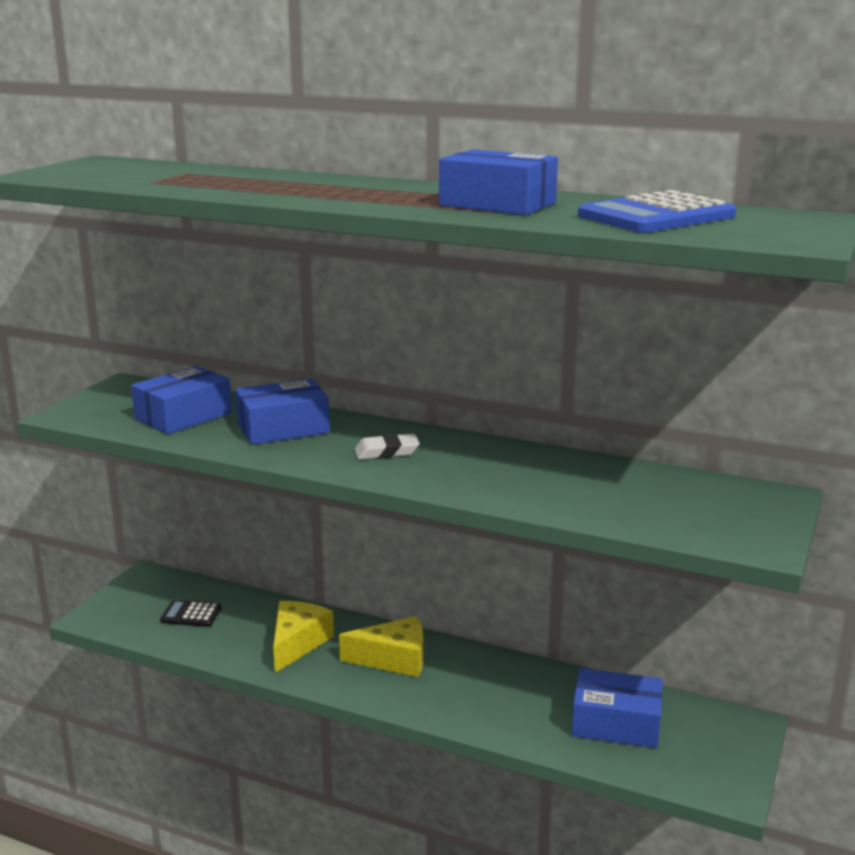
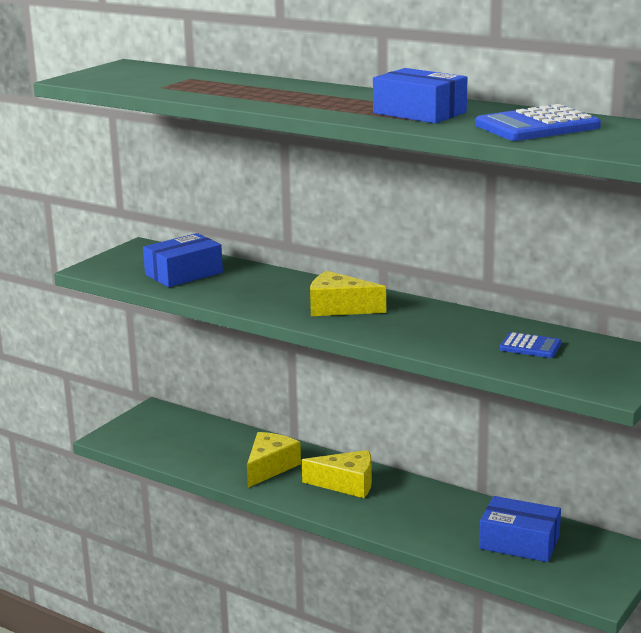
camera: 10 degrees right, 0 degrees up
black calculator [160,600,222,627] -> none
blue box [235,379,330,445] -> none
white eraser [354,434,420,460] -> yellow cheese [310,271,386,316]
none -> blue calculator [500,332,561,358]

